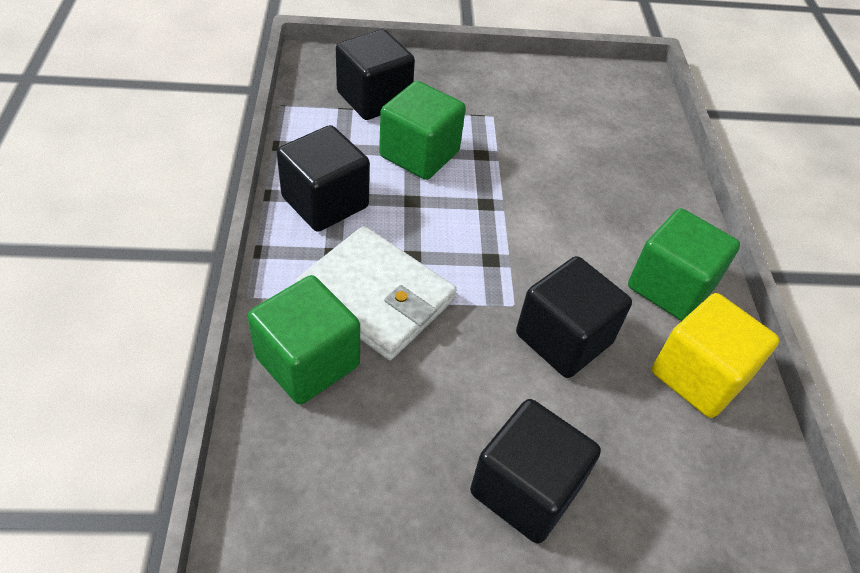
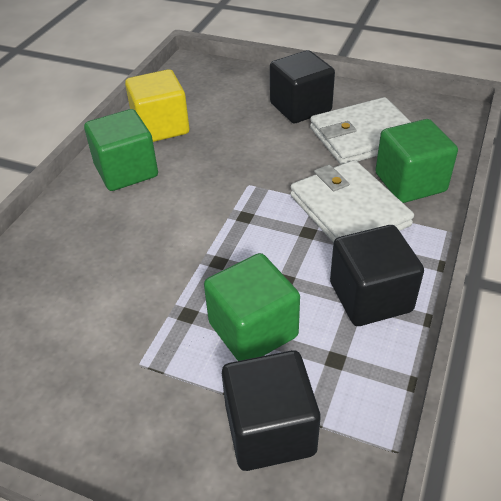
camera: 150 degrees left, 5 degrees down
black cube [516,256,632,378] -> none
none -> white wallet [310,97,411,165]

